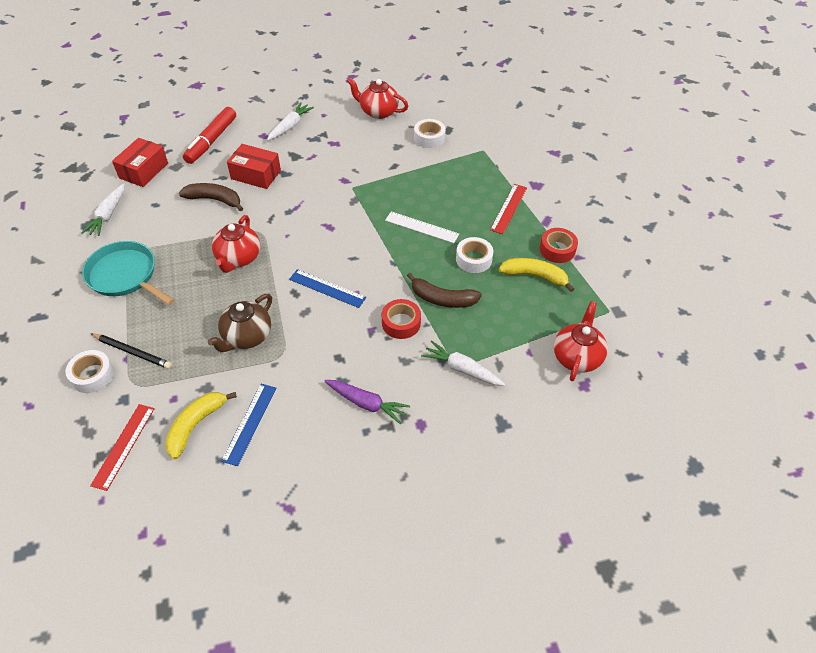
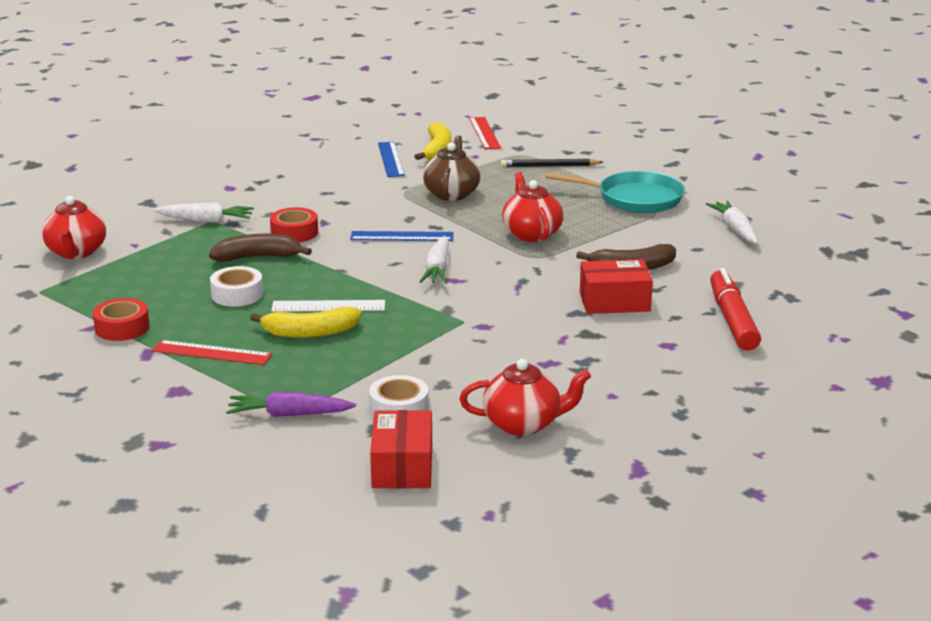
camera: 155 degrees right, 25 degrees down
white tape [66,350,114,393] -> none
red box [112,138,168,187] -> red box moved to [370,410,432,489]
white carrot [267,102,314,140] -> white carrot moved to [419,236,449,284]
purple carrot [324,380,410,424] -> purple carrot moved to [226,392,356,417]
red ruler [490,184,527,234] -> red ruler turned 75 degrees counterclockwise [152,340,272,365]
yellow banana [499,258,574,292] -> yellow banana moved to [250,307,361,338]

